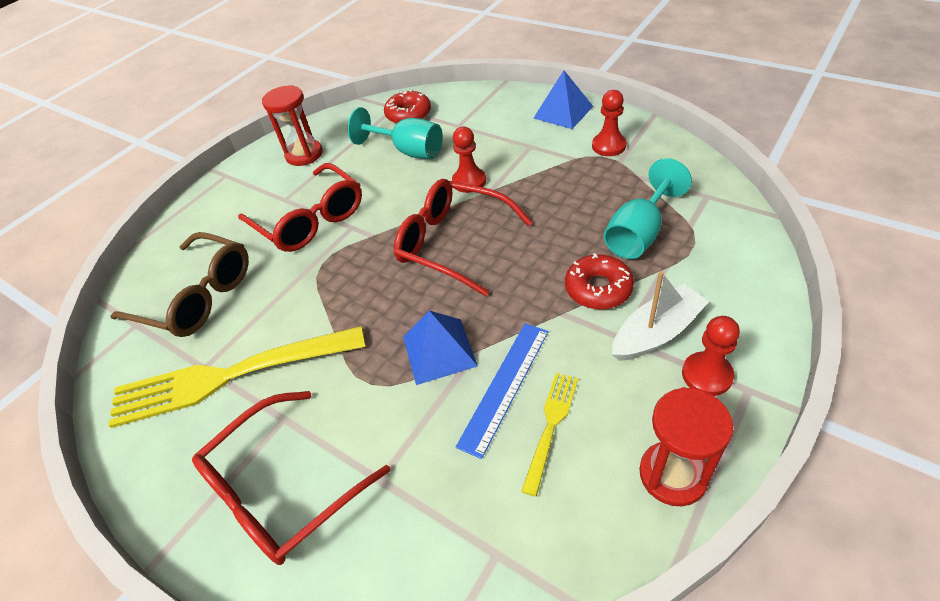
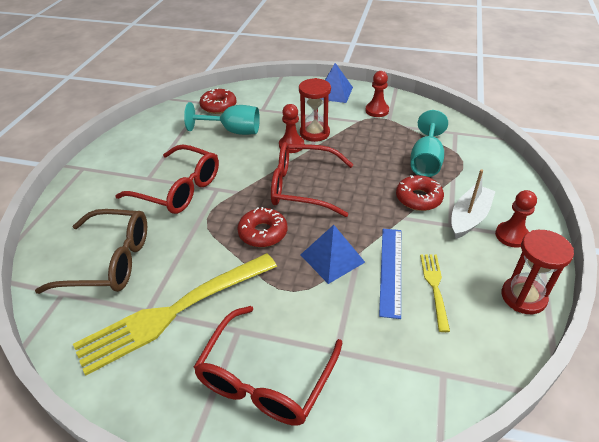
camera: 25 degrees left, 5 degrees down
red hourglass [262,85,322,166] -> red hourglass moved to [299,78,331,142]
none -> red donut [237,207,287,247]

